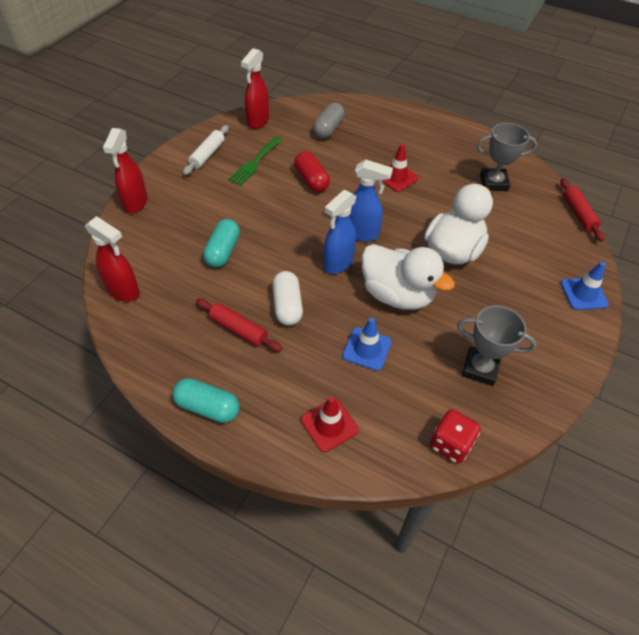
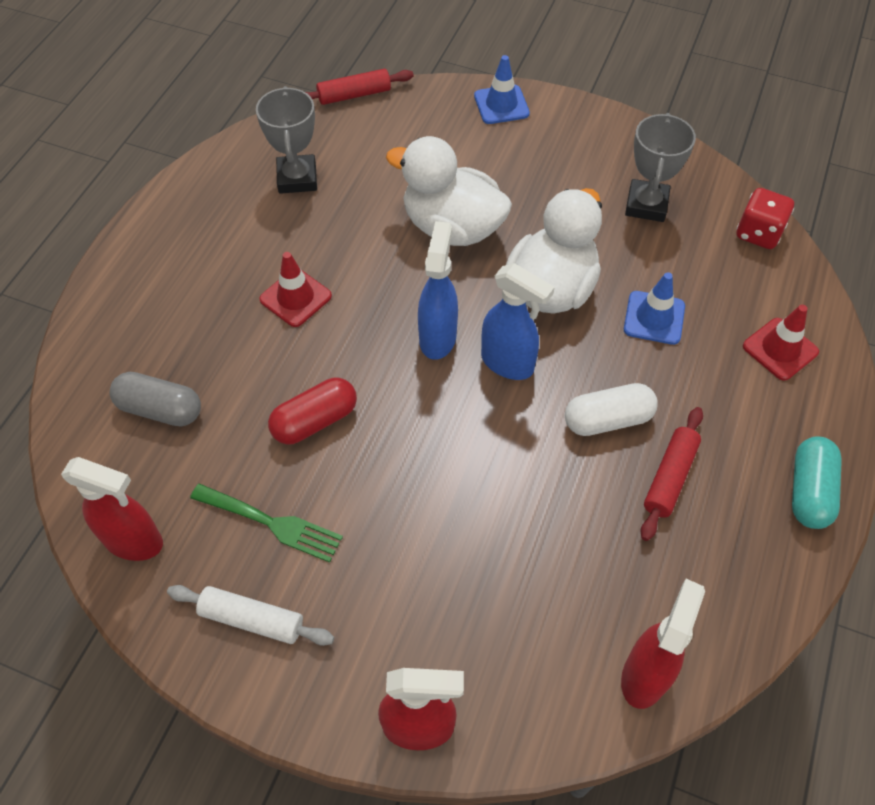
camera: 95 degrees left, 5 degrees up
turquoise capsule [203,219,240,267] -> none

